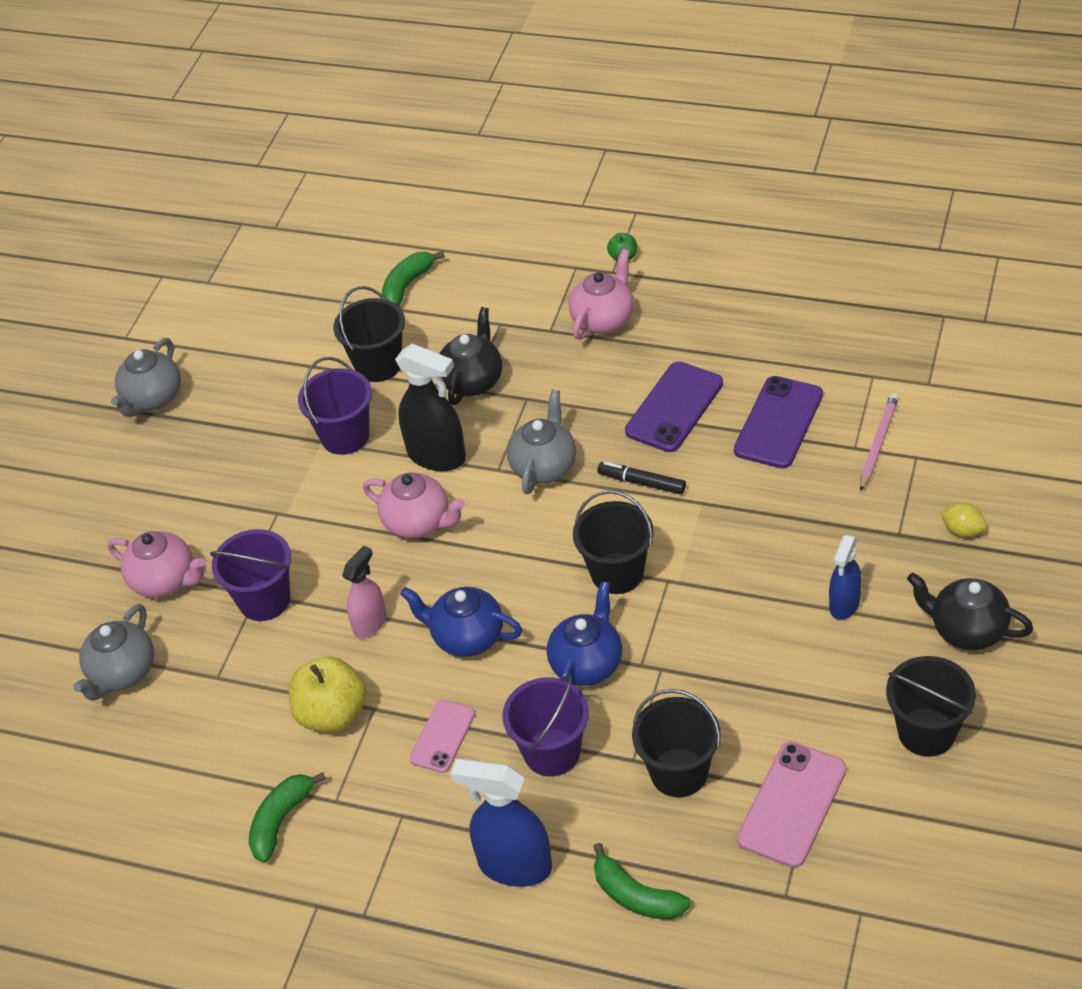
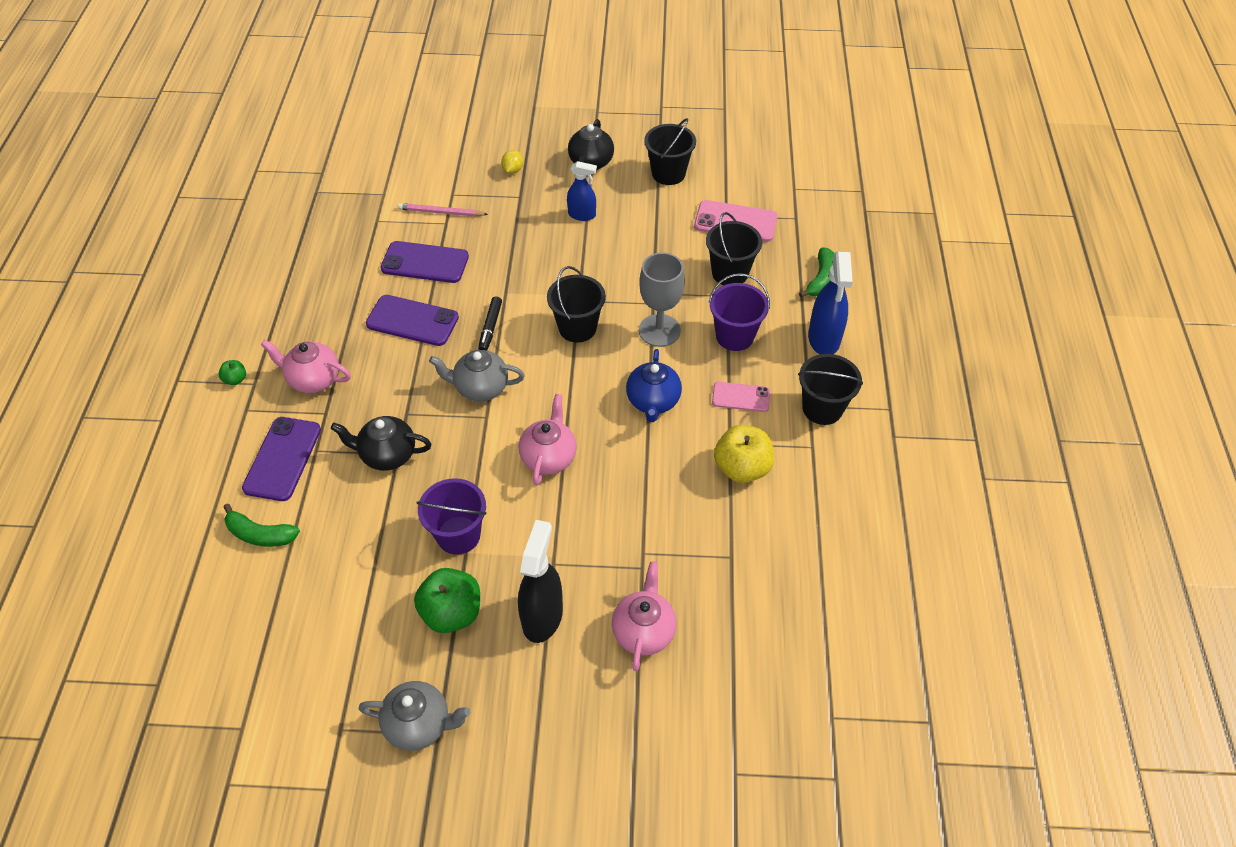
camera: 110 degrees left, 5 degrees up
grey teapot [73,604,154,701] -> none
purple bucket [210,529,291,621] -> none
green banana [248,772,326,863] -> none
black bucket [333,286,405,382] -> black bucket moved to [798,354,863,425]
pink spray bottle [342,545,387,638] -> none
black spray bottle [395,344,466,471] -> black spray bottle moved to [518,520,563,643]
blue teapot [547,581,622,686] -> grey goblet [639,252,685,347]
none -> purple phone [242,417,321,501]
none -> green apple [414,568,480,633]

